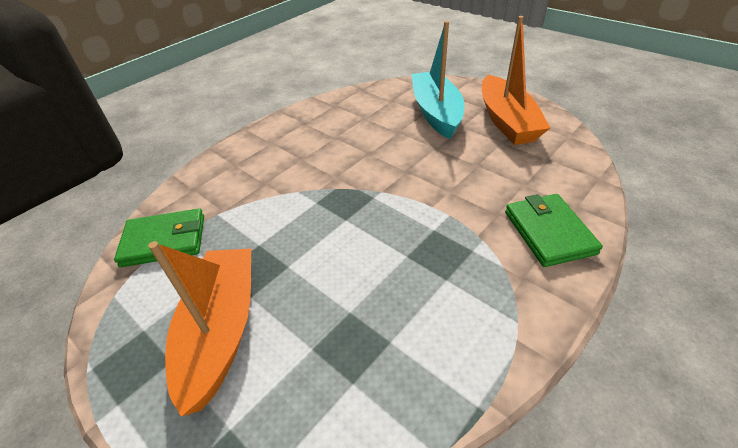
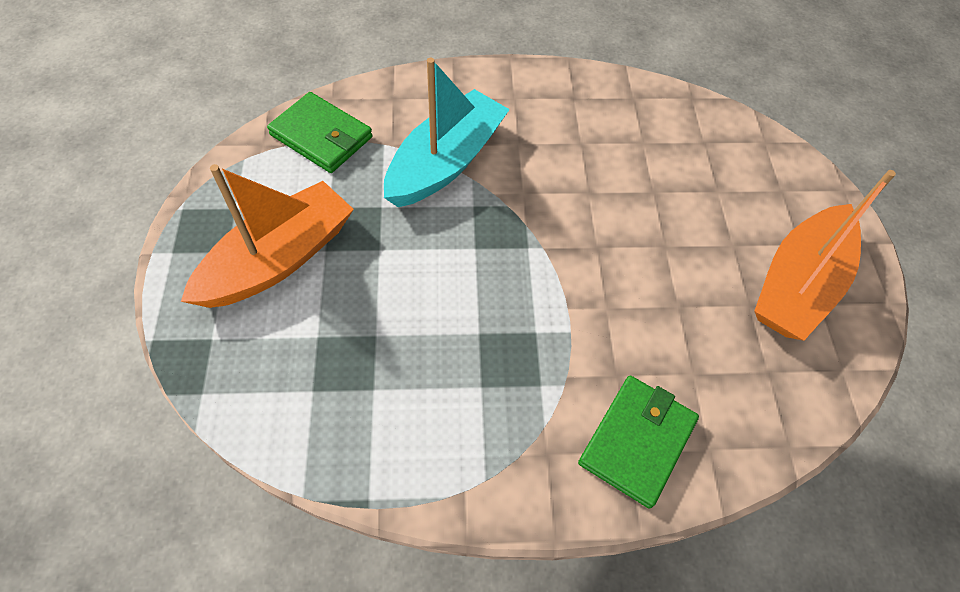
camera: 40 degrees right, 15 degrees up
turquoise boat [411,21,465,139] -> turquoise boat moved to [384,58,510,207]

